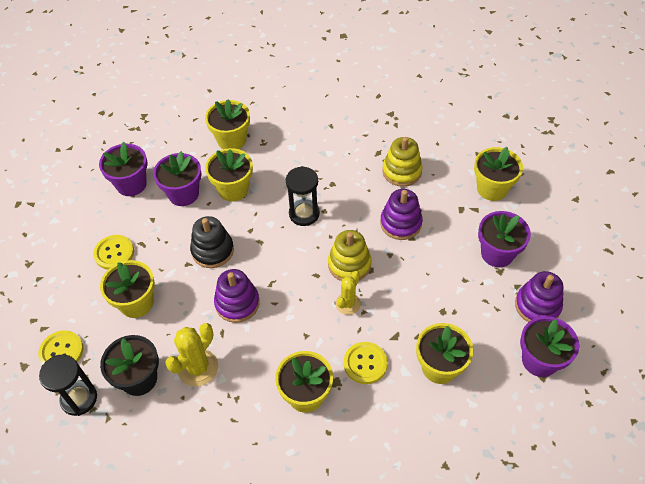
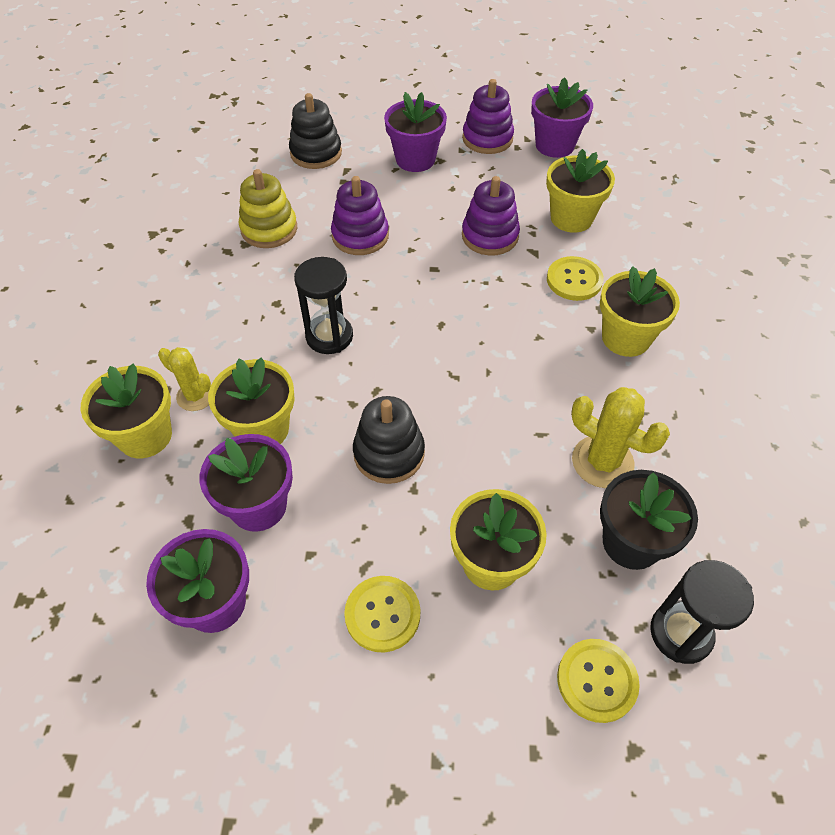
camera: 90 degrees left, 0 degrees up
purple stacking toy [214,269,260,323] -> purple stacking toy moved to [462,176,520,256]
yellow stacking toy [328,230,371,281] -> none
yellow cactus [335,271,361,315] -> yellow cactus moved to [158,347,211,411]
yellow flower pot [474,147,523,201] -> black stacking toy [289,93,342,169]

